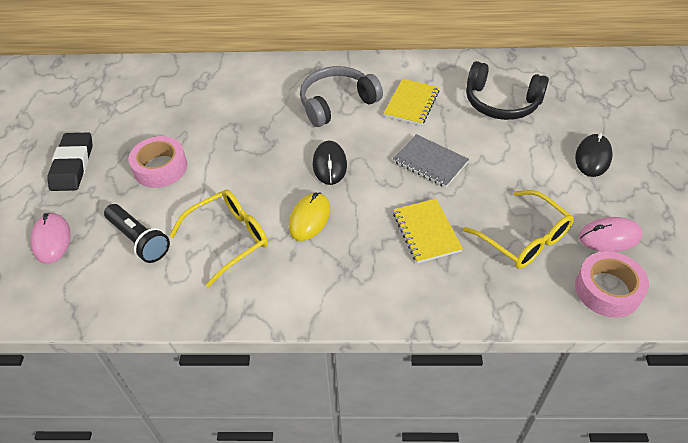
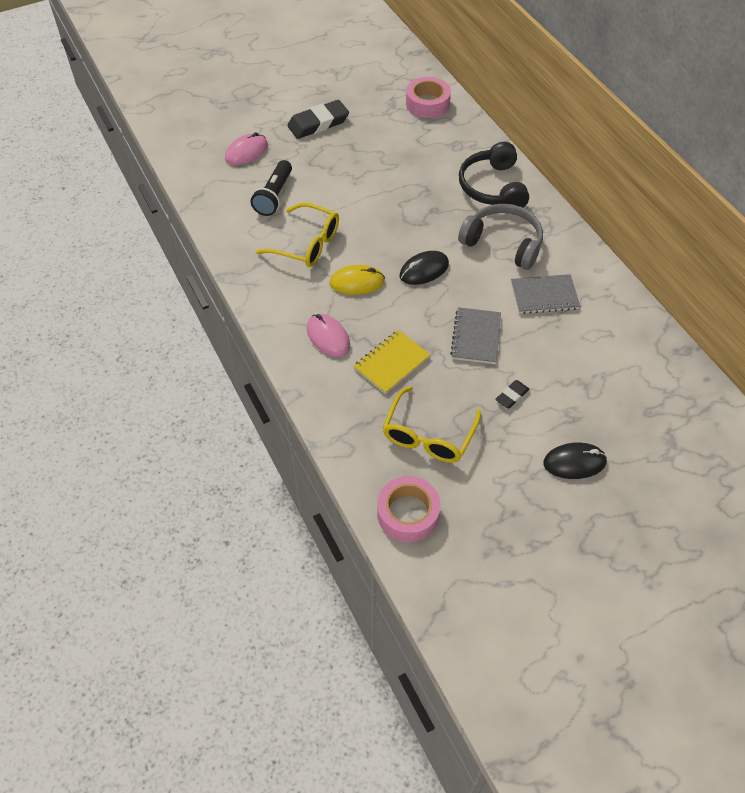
camera: 60 degrees right, 5 degrees up
pink tape [129,136,187,188] -> pink tape moved to [406,77,451,118]
yellow notebook [383,79,440,126] -> grey notebook [511,274,580,314]
black headphones [466,61,549,120] -> black headphones moved to [459,142,529,208]
pink mouse [579,217,643,252] -> pink mouse moved to [307,314,350,357]
none -> black eraser [495,380,529,409]

